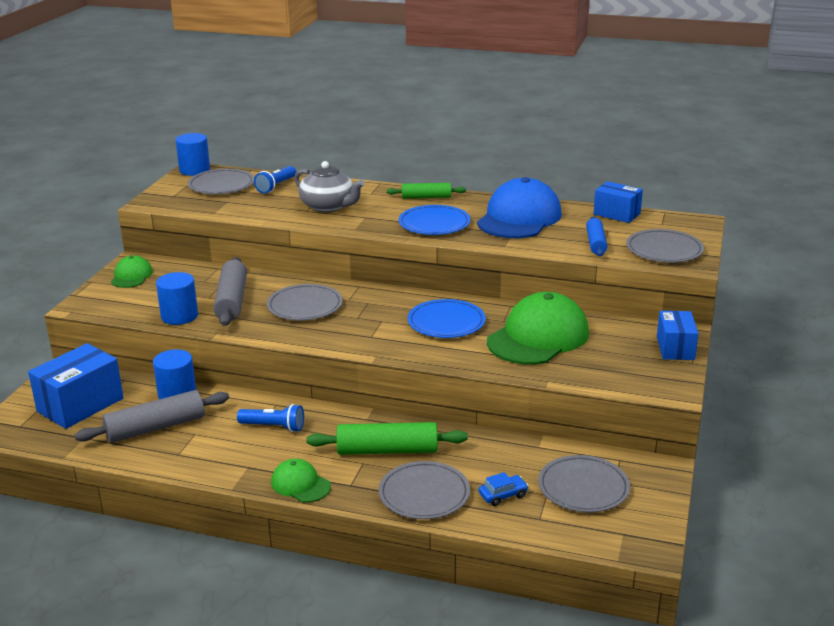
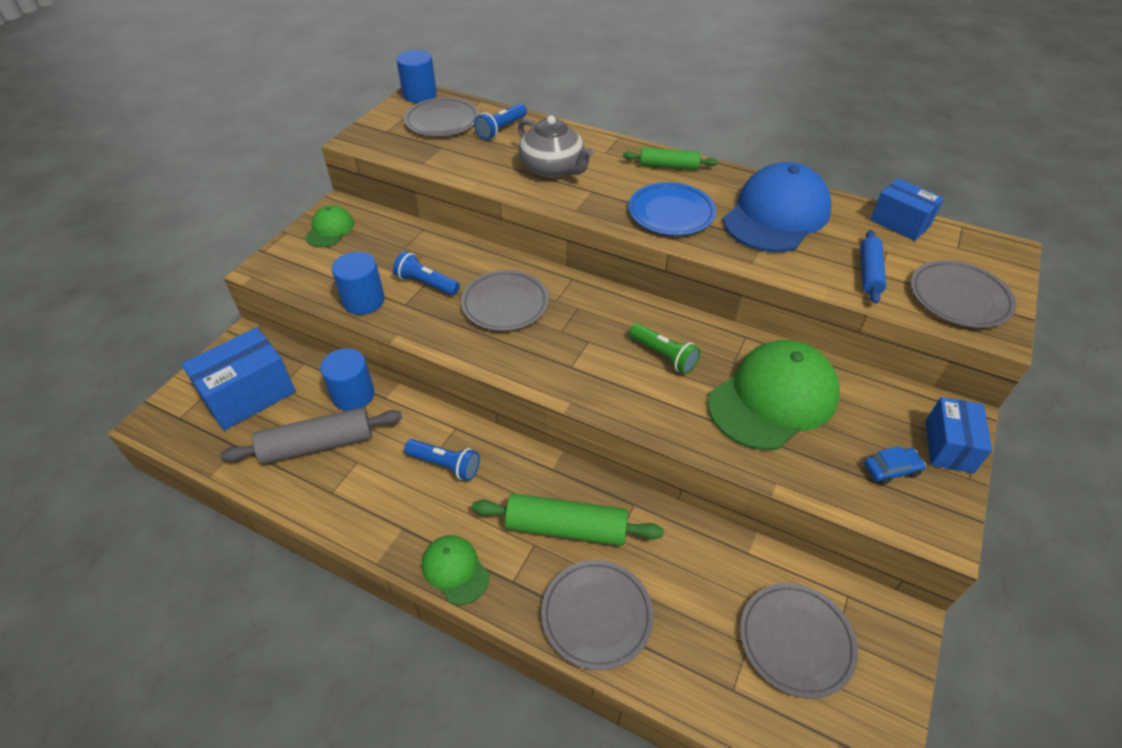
camera: 10 degrees right, 20 degrees up
grey rolling pin [213,257,247,326] -> blue flashlight [393,251,460,296]
blue plate [408,299,486,338] -> green flashlight [629,323,701,374]
blue car [479,472,528,506] -> blue car moved to [864,446,926,485]

